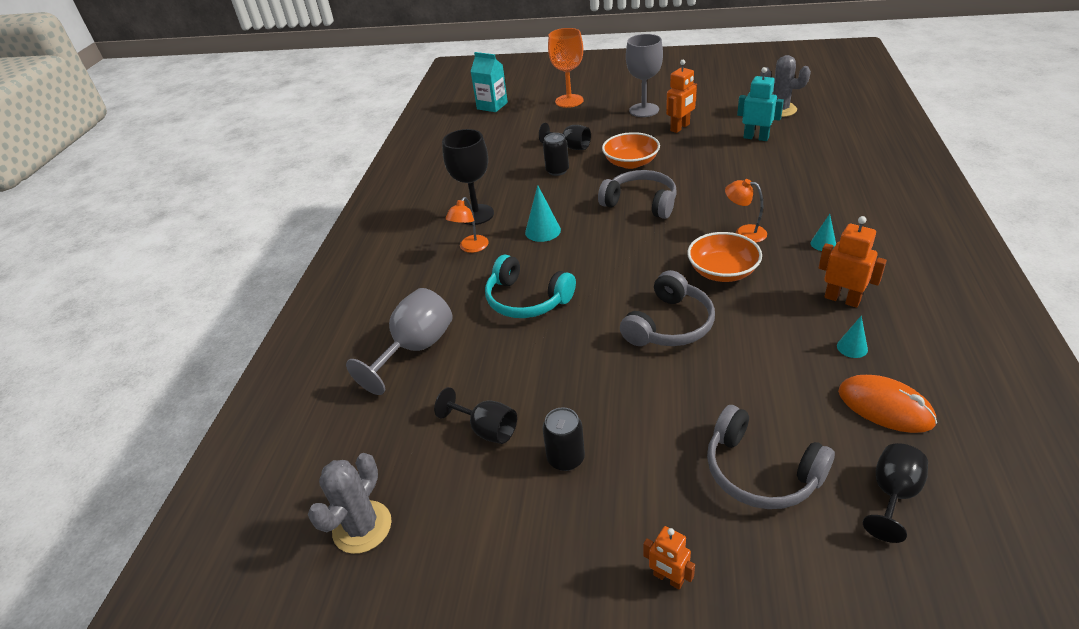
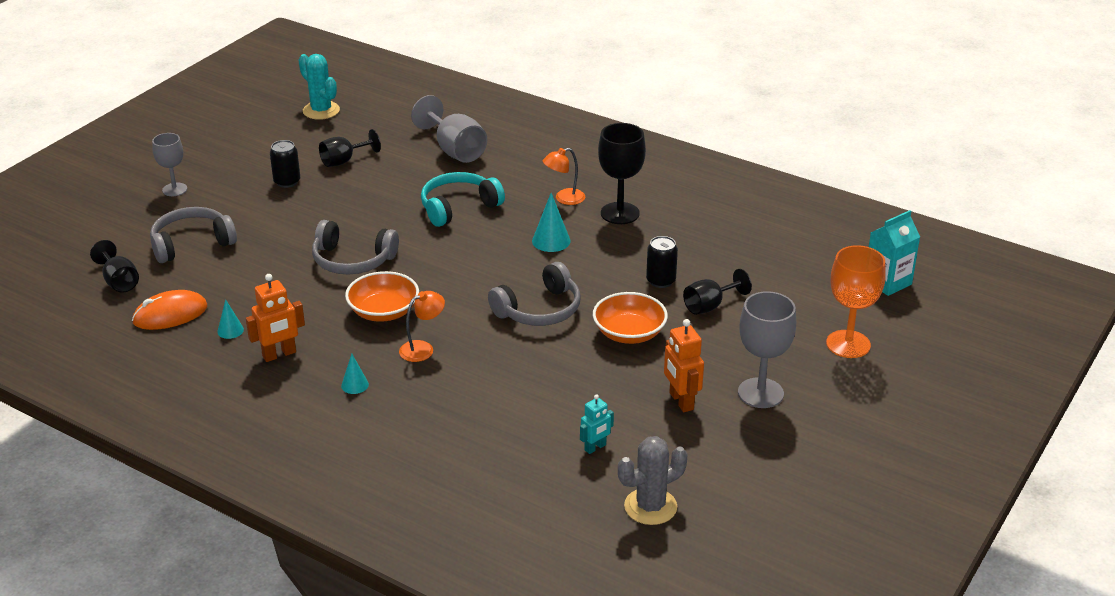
camera: 110 degrees right, 5 degrees down
grey cactus [308,453,392,554] -> turquoise cactus [299,54,340,120]
orange lamp [445,197,489,253] -> orange lamp turned 75 degrees counterclockwise [543,148,585,205]
grey headphones [620,270,715,346] -> grey headphones turned 45 degrees counterclockwise [312,220,399,275]
orange robot [643,526,695,590] -> grey goblet [152,133,187,196]
turquoise robot [737,67,784,141] -> turquoise robot [580,394,614,454], size x0.65

